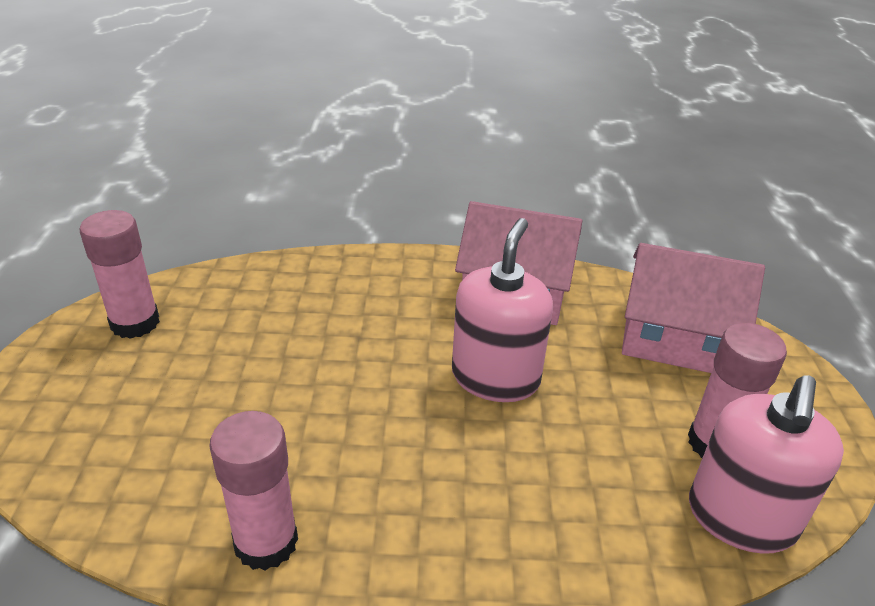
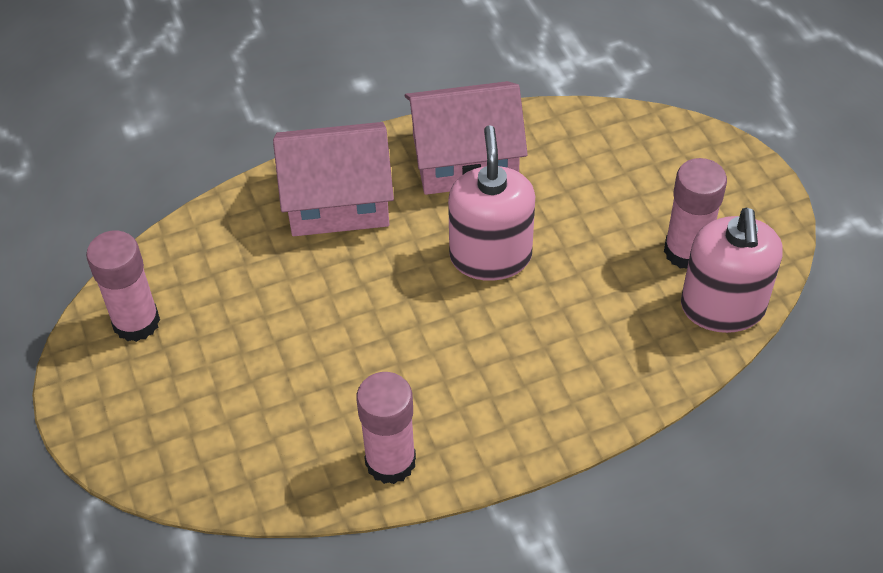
camera: 20 degrees left, 15 degrees up
pink house [622,243,765,373] -> pink house moved to [273,122,394,236]

